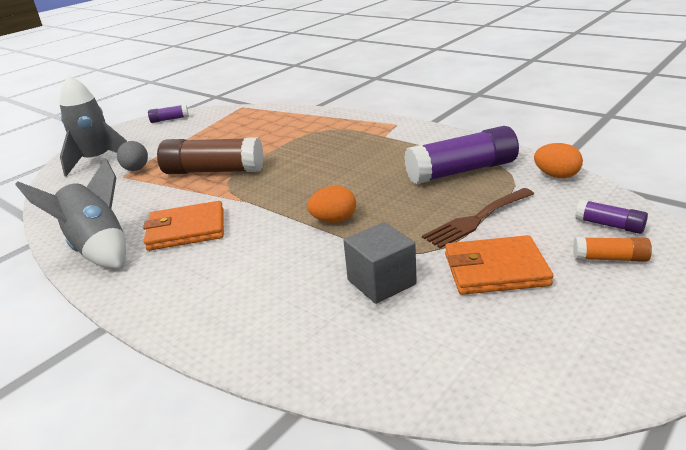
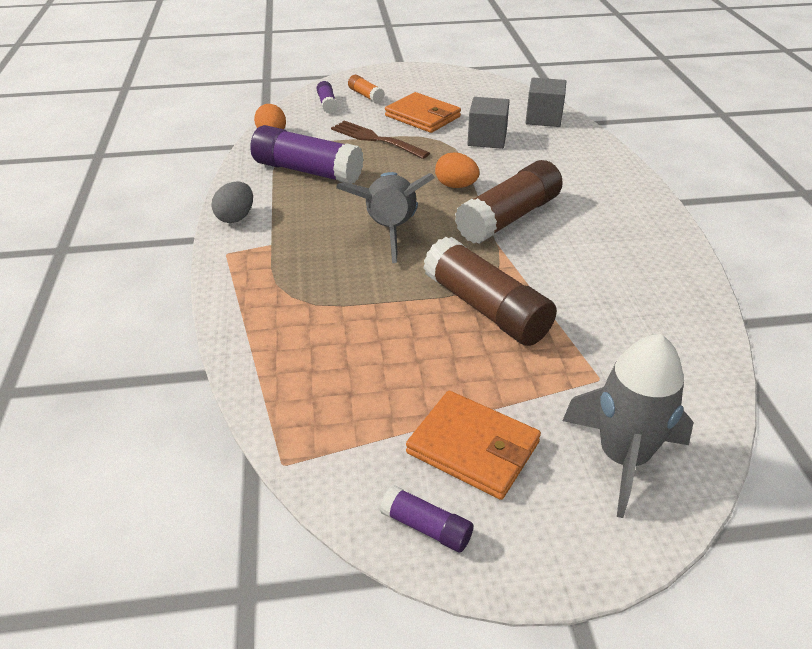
camera: 140 degrees left, 10 degrees up
grey rocket [15,158,126,268] -> grey rocket moved to [336,172,435,263]
grey egg [117,141,148,171] -> grey egg moved to [212,181,253,223]
orange wallet [143,201,224,251] -> orange wallet moved to [406,391,541,500]
brown fork [422,188,534,248] -> brown fork turned 150 degrees counterclockwise [331,121,430,159]
none -> brown glue stick [455,160,563,244]
none -> grey cube [526,78,566,127]

